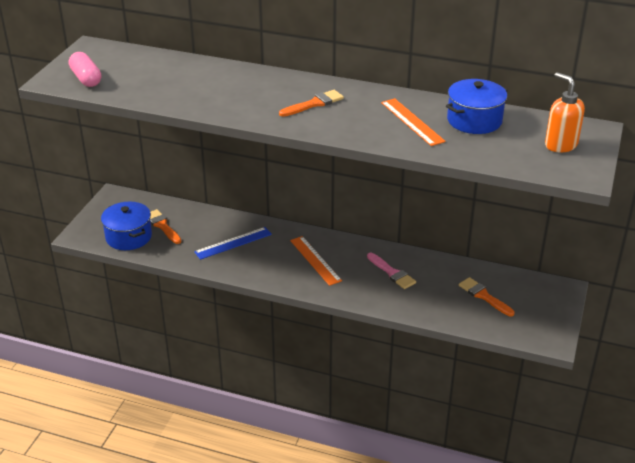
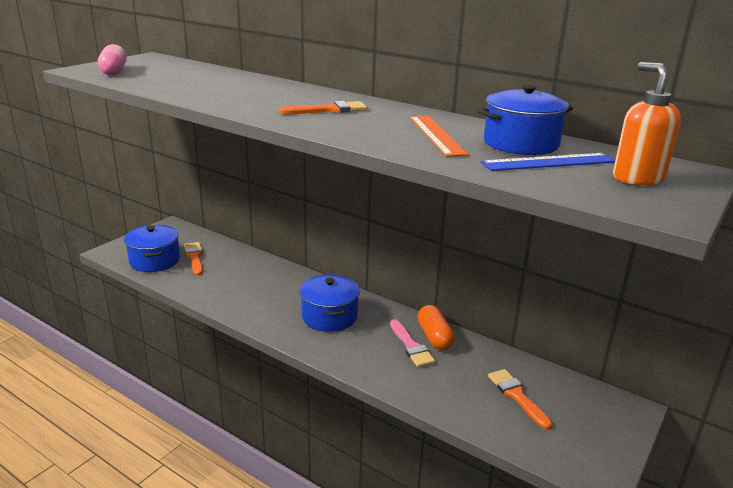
camera: 15 degrees right, 10 degrees down
blue ruler [194,227,272,260] -> blue ruler moved to [481,153,615,171]
orange ruler [290,236,342,286] -> blue pot [300,274,360,332]
none -> orange capsule [418,305,455,350]

